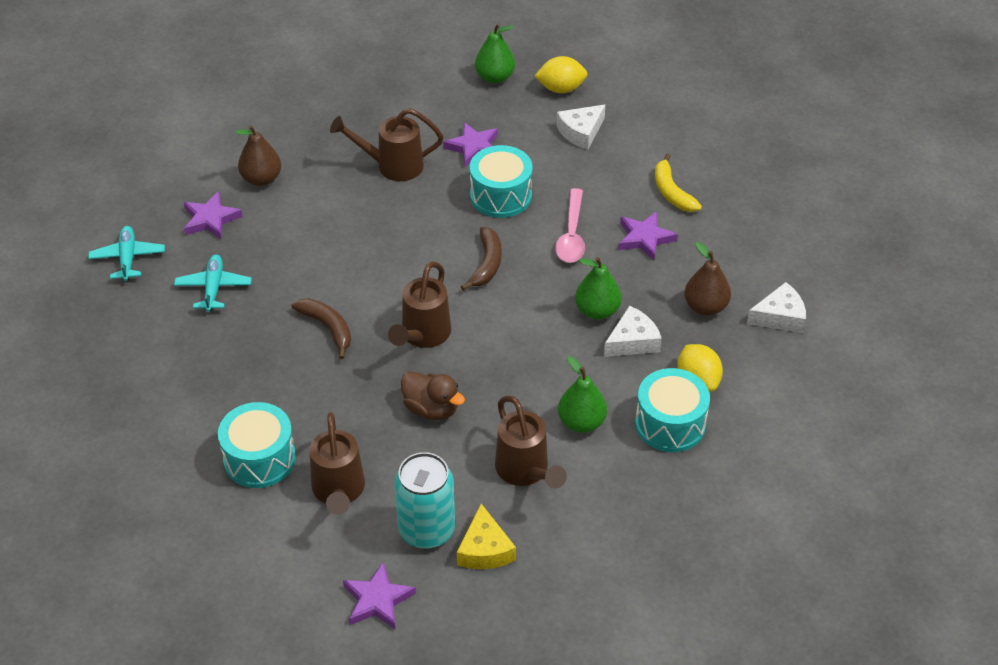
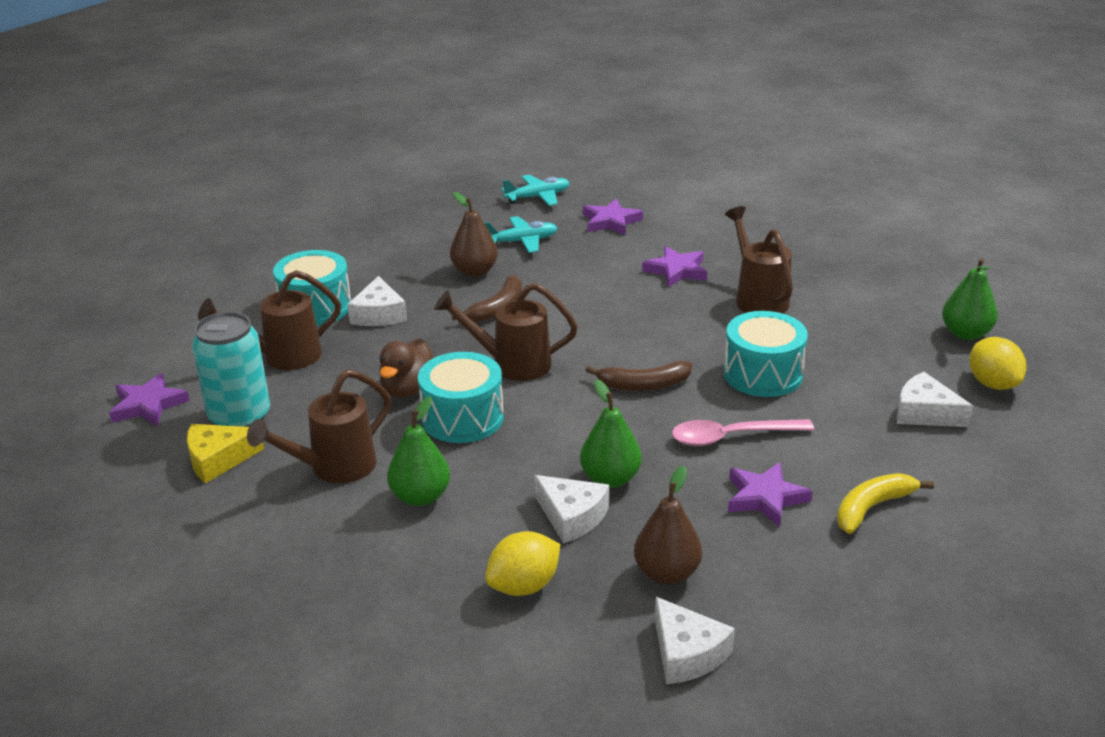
camera: 75 degrees right, 15 degrees down
brown pear [235,125,281,186] -> brown pear moved to [450,192,498,277]
purple star [443,122,498,167] -> purple star moved to [642,246,707,288]
turquoise drum [635,368,710,452] -> turquoise drum moved to [418,352,504,443]
none -> white cheese [347,276,407,326]

